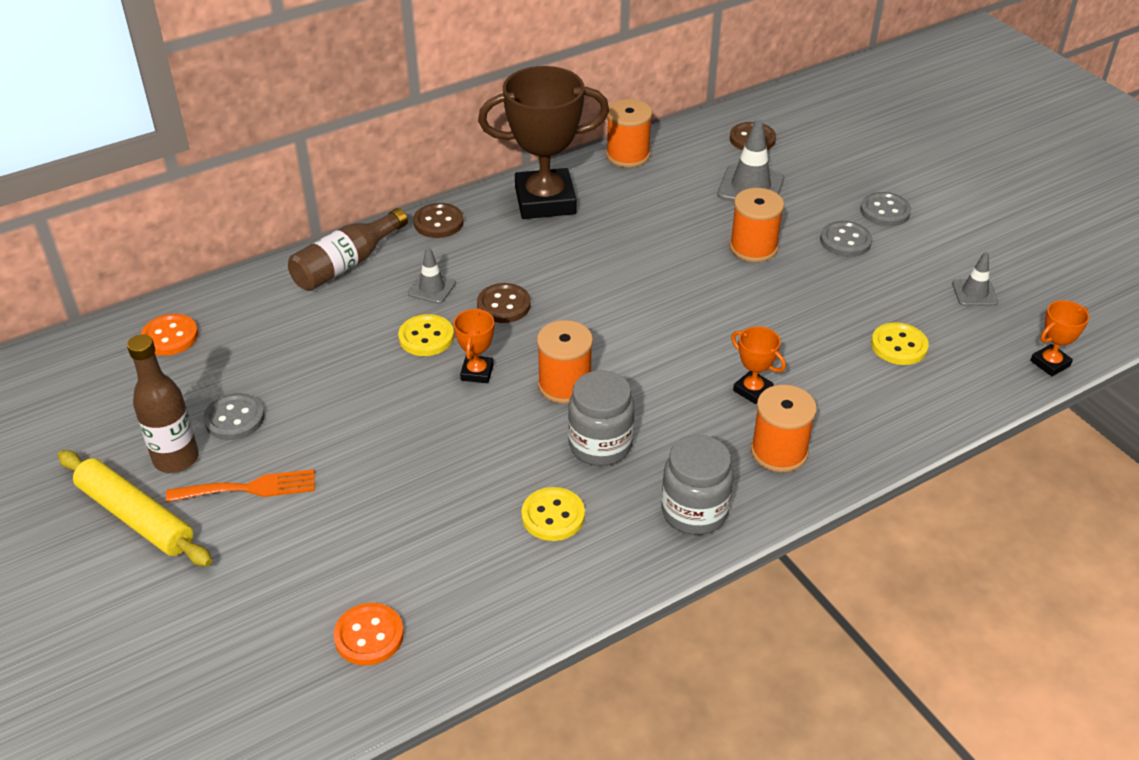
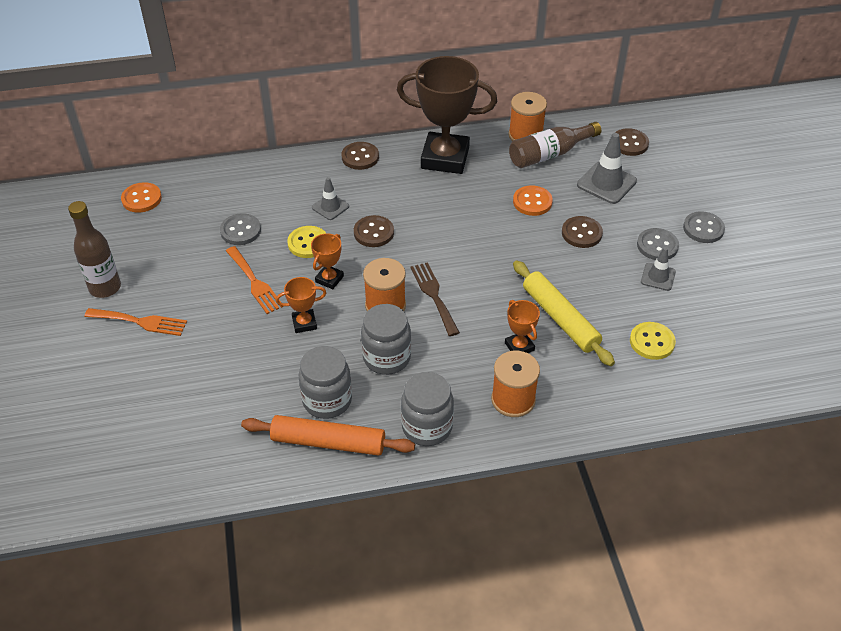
camera: 20 degrees right, 5 degrees up
yellow rolling pin [58,450,212,566] -> yellow rolling pin moved to [513,260,615,366]
grey button [203,393,265,440] -> grey button moved to [220,213,261,245]
brown bottle [288,208,408,291] -> brown bottle moved to [509,122,601,168]
orange button [334,603,404,665] -> orange button moved to [513,185,553,216]
yellow button [521,487,585,541] -> grey jar [299,346,352,419]
orange spool [729,188,784,262] -> brown button [562,216,603,248]
grey traffic cone [952,252,998,306] -> grey traffic cone moved to [641,247,676,291]
orange trophy [1030,300,1089,376] -> orange trophy moved to [276,277,326,333]
none -> orange fork [226,246,284,314]
none -> orange rolling pin [241,415,415,456]
none -> brown fork [411,262,460,336]

